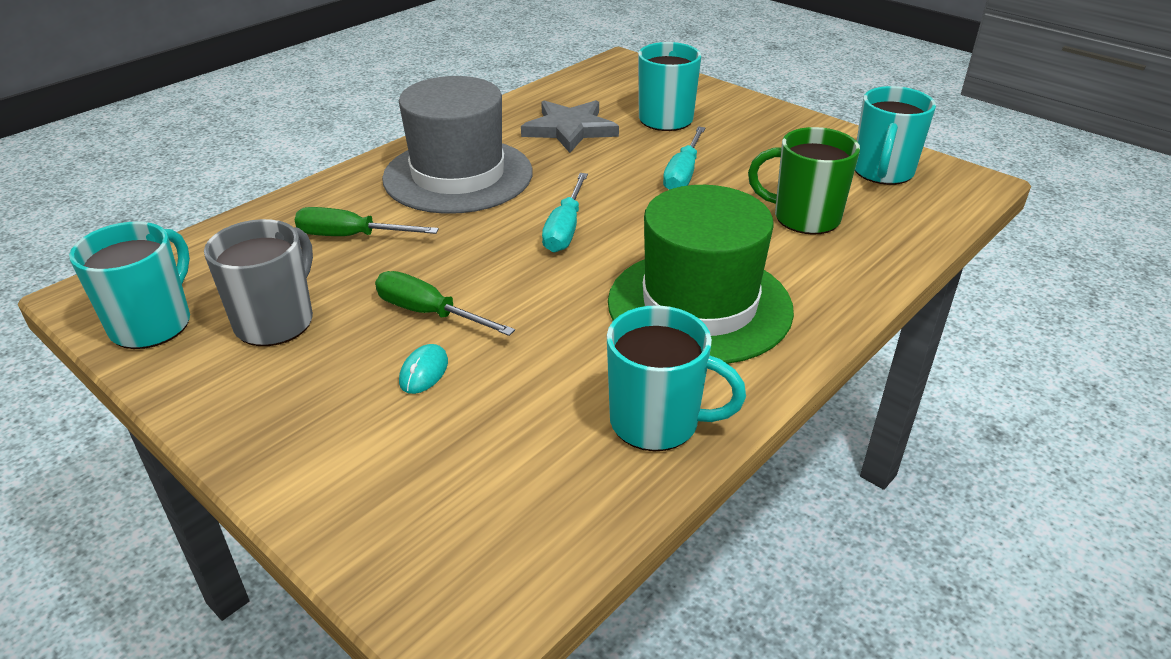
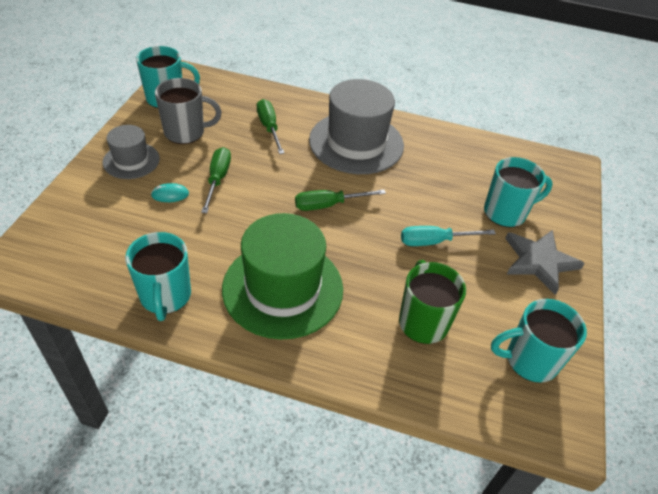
camera: 60 degrees right, 10 degrees up
grey star [521,100,619,153] -> grey star moved to [505,230,585,295]
turquoise screwdriver [542,173,588,253] -> green screwdriver [295,189,386,211]
none -> grey hat [103,125,160,179]

